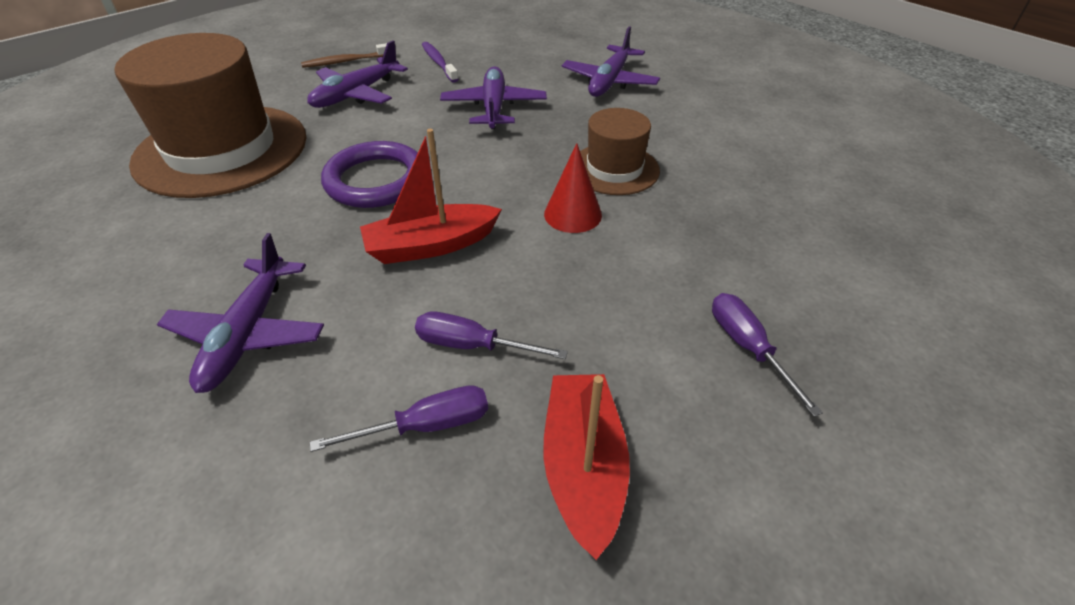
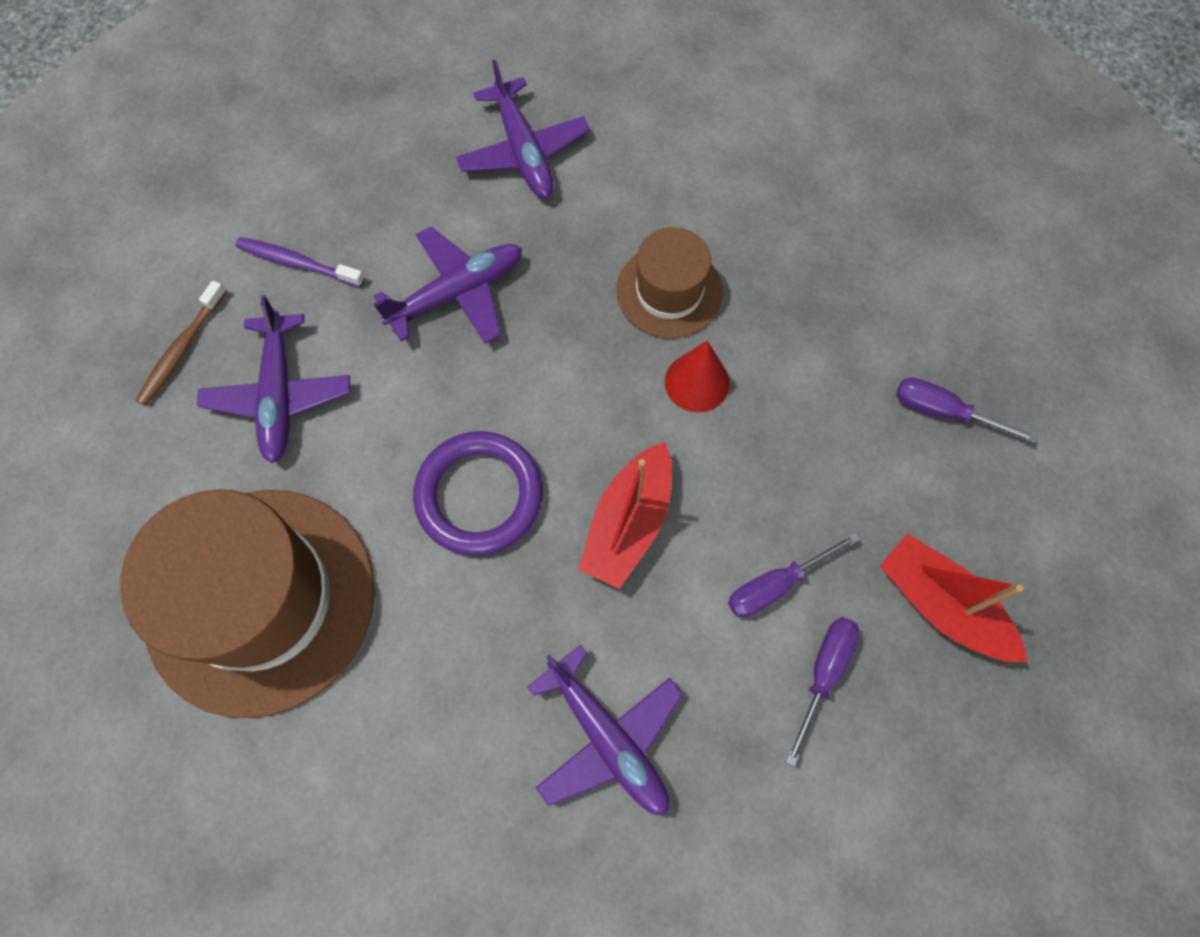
camera: 45 degrees left, 25 degrees up
purple plane [440,66,547,129] -> purple plane turned 105 degrees clockwise [374,227,522,344]

